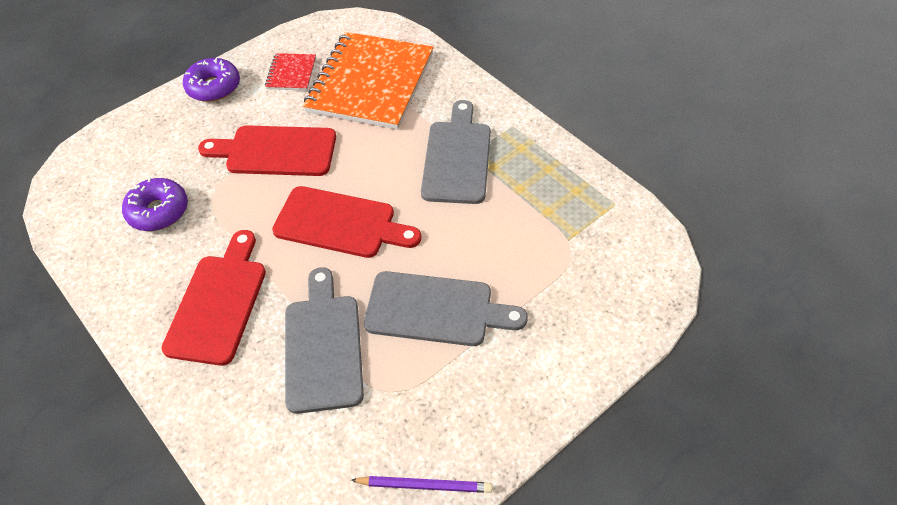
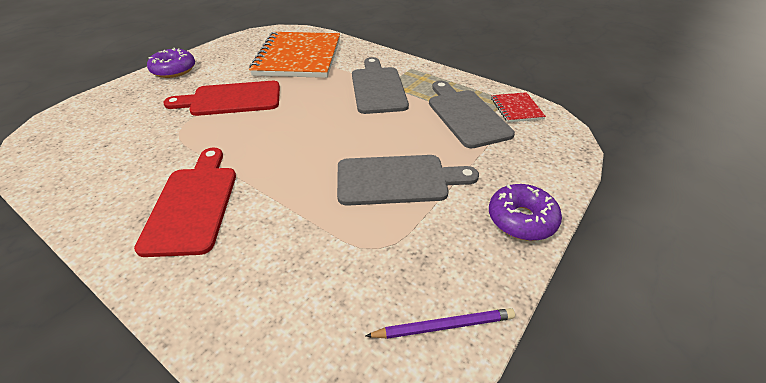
camera: 15 degrees left, 10 degrees down
purple donut [122,178,188,231] -> purple donut moved to [489,184,562,241]
red notebook [265,53,316,91] -> red notebook moved to [491,92,546,122]
red cutting board [272,186,421,258] -> none
grey cutting board [285,267,364,414] -> grey cutting board moved to [429,81,515,148]

